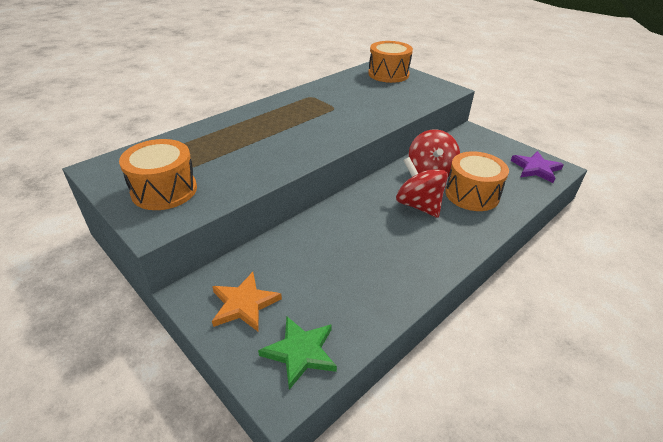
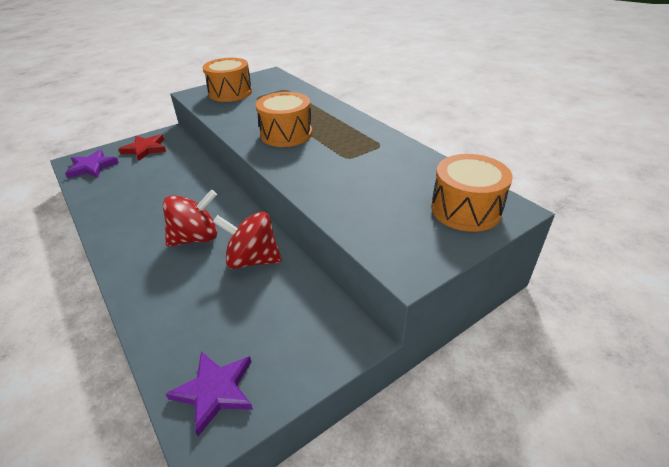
camera: 100 degrees right, 0 degrees up
orange star [212,272,282,331] -> red star [118,134,166,161]
green star [258,316,337,390] -> purple star [65,149,119,178]
orange drum [445,151,509,211] -> orange drum moved to [256,92,312,147]

